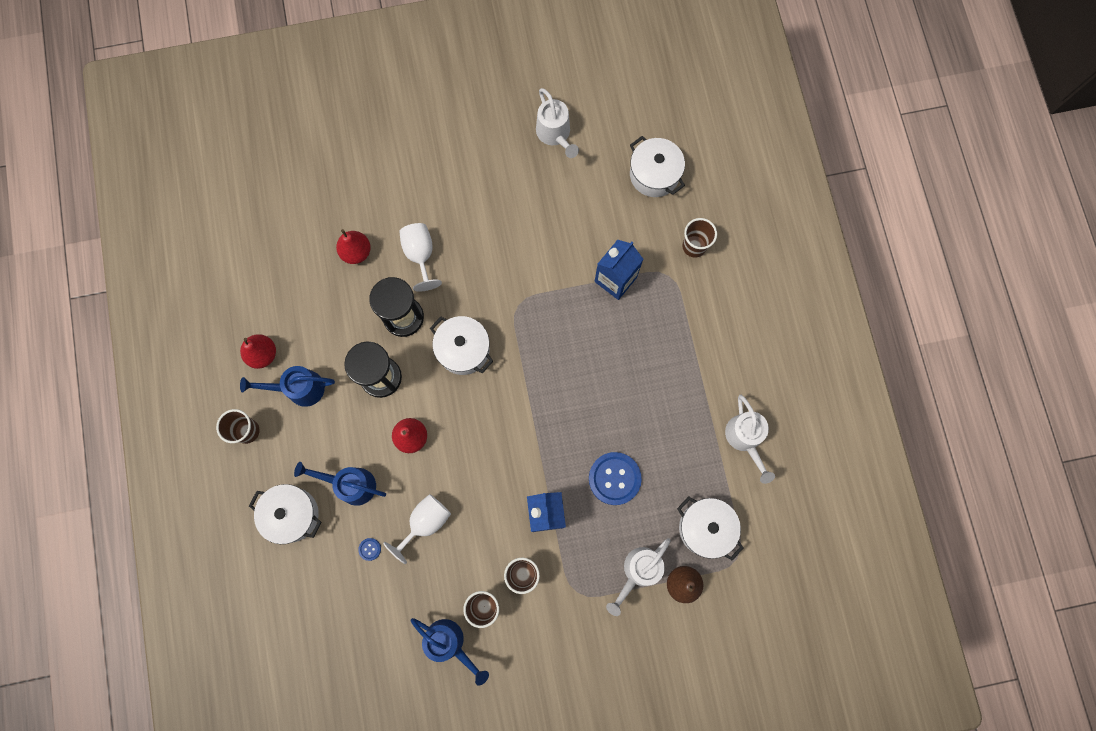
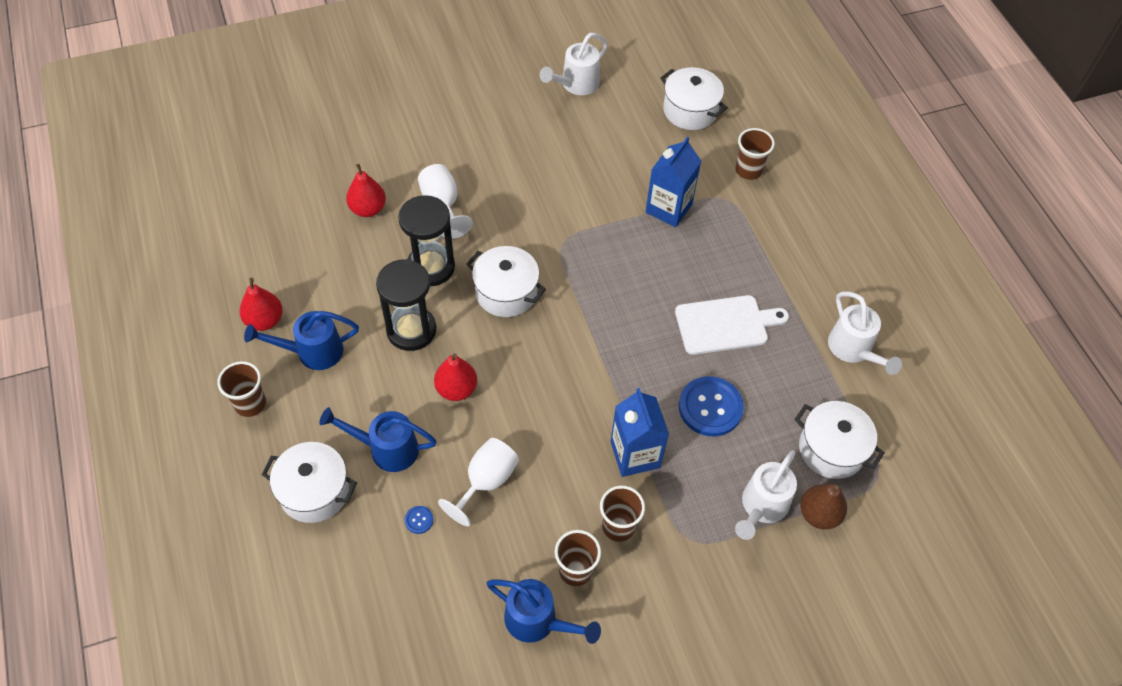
camera: 10 degrees left, 20 degrees down
white watering can [536,88,579,158] -> white watering can turned 75 degrees clockwise [539,33,608,95]
none -> white cutting board [675,295,789,355]

